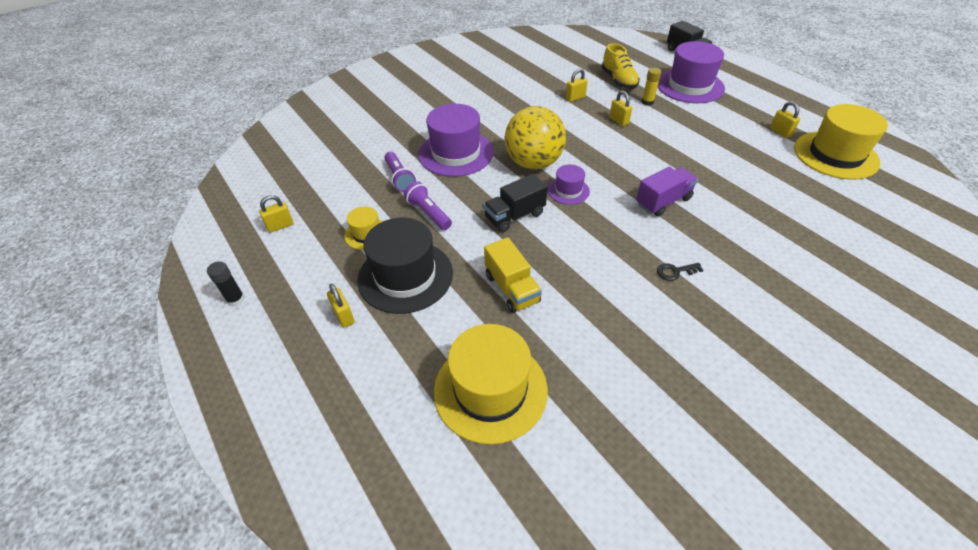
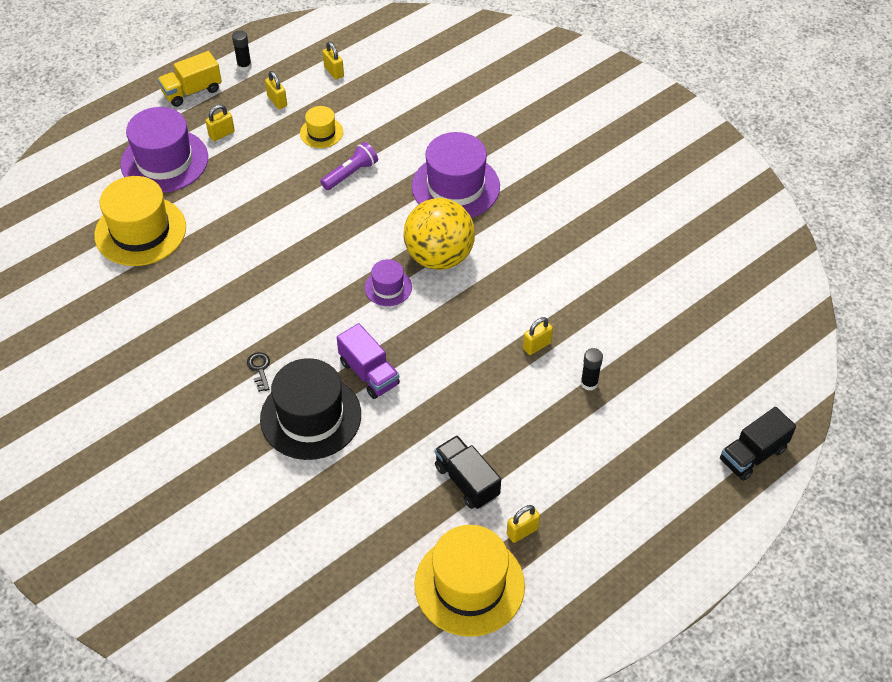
camera: 85 degrees right, 5 degrees up
black hat [358,218,453,314] -> black hat moved to [260,358,361,460]
purple flashlight [384,152,416,192] -> none
black truck [483,174,547,232] -> black truck moved to [435,435,501,509]
yellow truck [484,237,542,313] -> yellow truck moved to [158,51,222,107]
yellow padlock [566,69,588,102] -> yellow padlock moved to [265,71,287,109]
yellow shoe [601,43,640,89] -> none
yellow glue stick [642,68,661,106] -> black glue stick [581,348,603,391]
purple hat [658,41,725,103] -> purple hat moved to [120,107,208,193]

